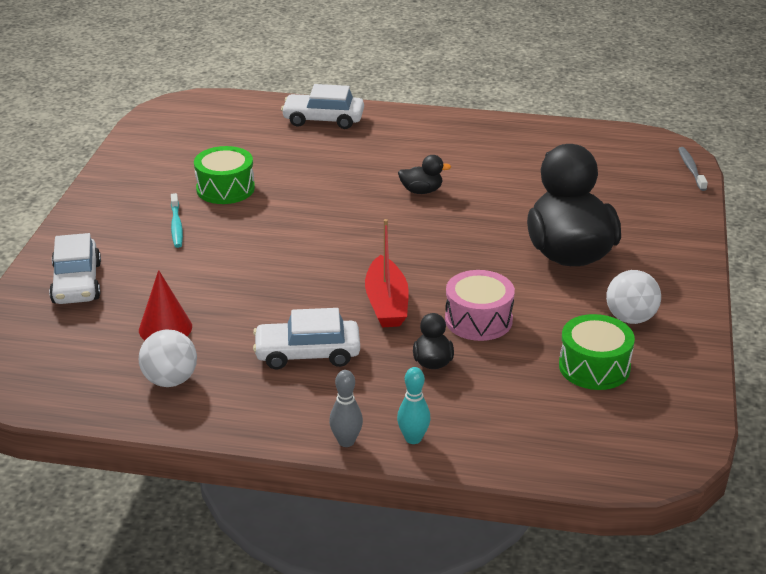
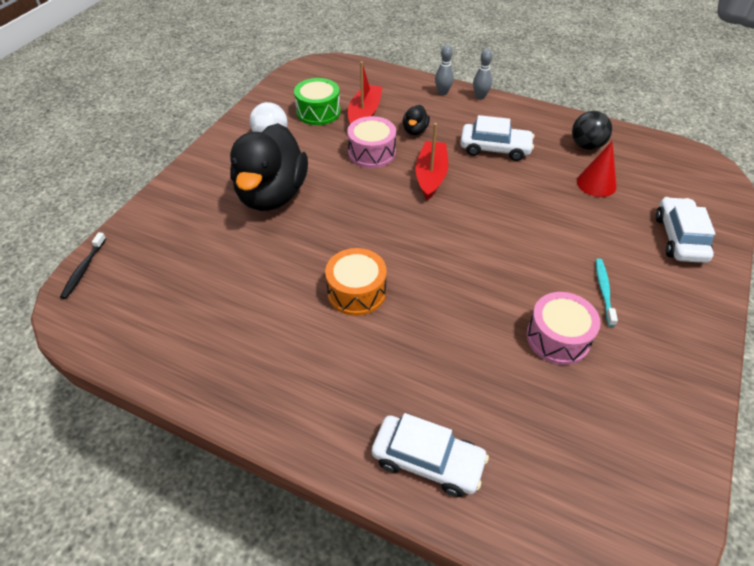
camera: 165 degrees left, 15 degrees up
white ball [139,329,197,387] -> black ball [572,111,612,150]
green drum [194,146,255,204] -> pink drum [527,292,601,365]
turquoise bowling pin [397,367,431,444] -> grey bowling pin [435,45,454,95]
black duck [398,155,451,194] -> orange drum [325,248,387,316]
grey toothbrush [678,147,708,191] -> black toothbrush [60,232,106,299]
none -> red boat [348,61,382,124]

